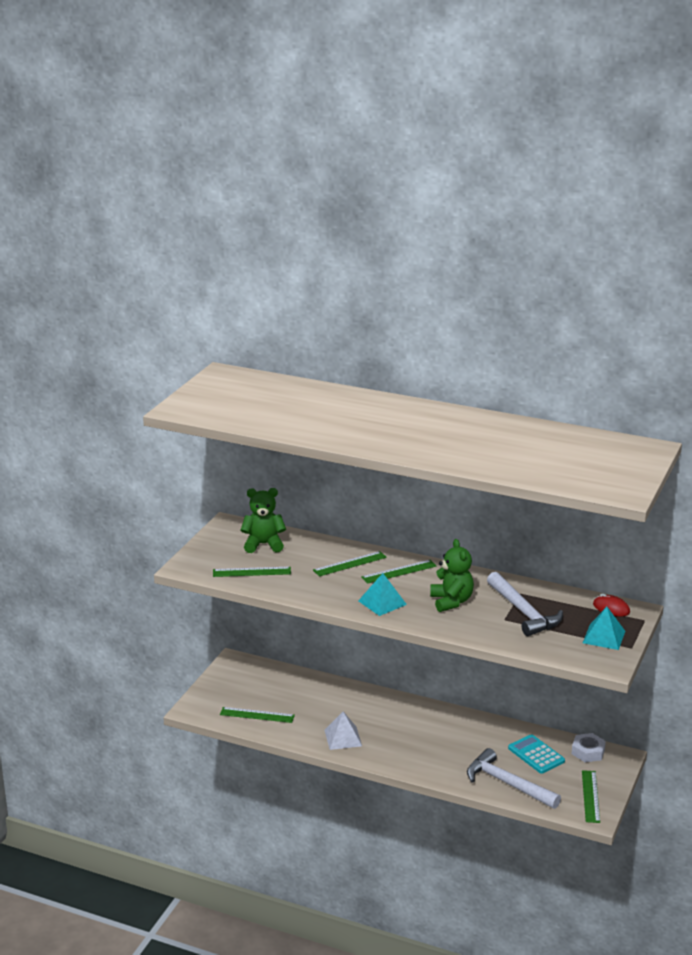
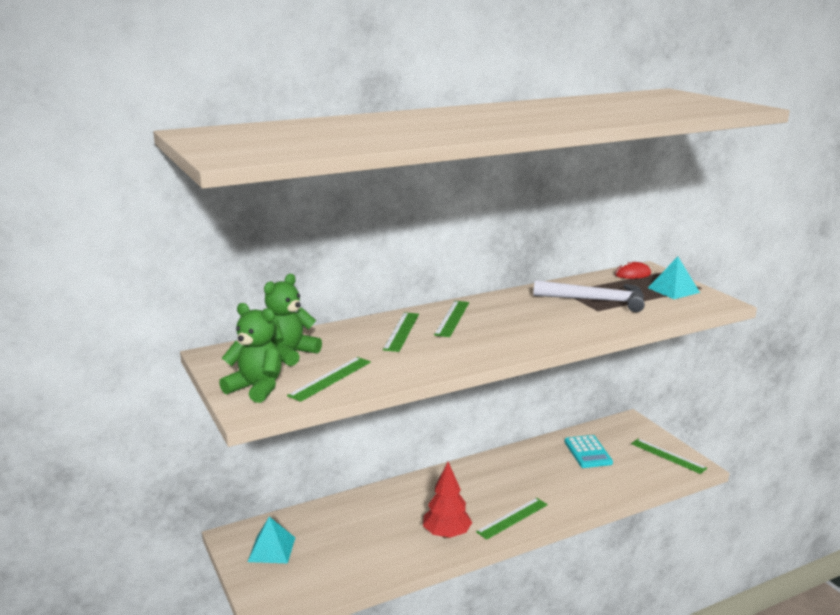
camera: 50 degrees left, 5 degrees down
green ruler [220,707,295,723] -> green ruler moved to [476,498,548,540]
white pyramid [325,712,362,750] -> red tree [423,462,472,538]
turquoise pyramid [358,573,407,616] -> turquoise pyramid moved to [248,517,295,563]
green teddy bear [430,539,474,612] -> green teddy bear moved to [219,303,282,403]
white hammer [467,748,561,809] -> none
turquoise calculator [508,734,565,774] -> turquoise calculator turned 105 degrees counterclockwise [564,435,613,468]
white nut [572,733,606,762] -> none

